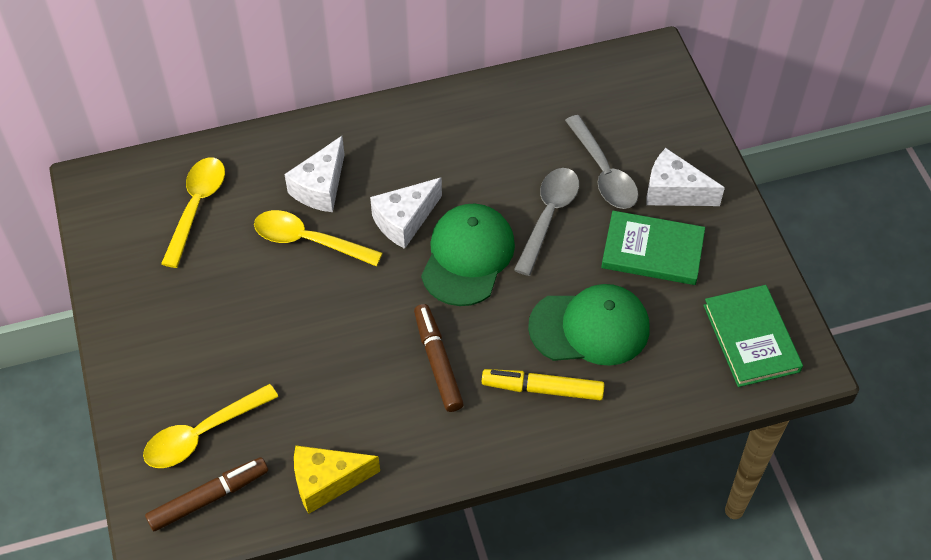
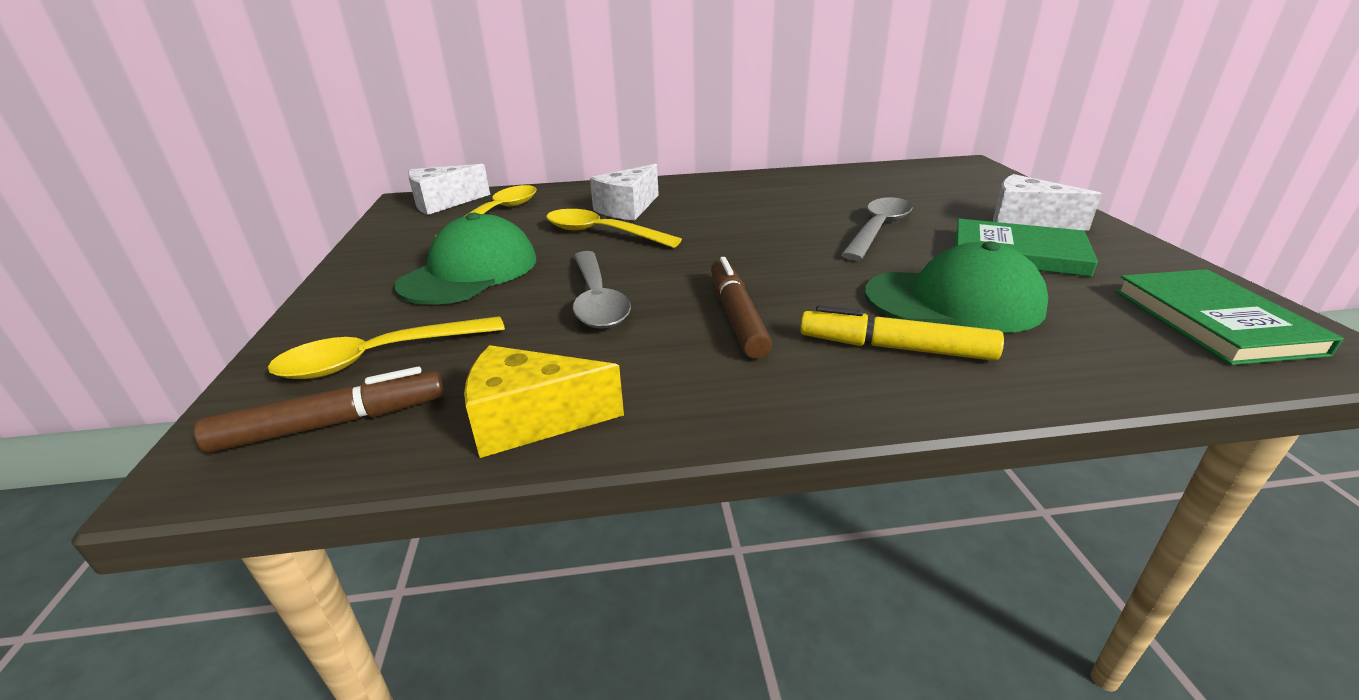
camera: 10 degrees right, 25 degrees down
white cheese [370,177,442,249] -> white cheese moved to [408,164,490,215]
green cap [421,204,515,306] -> green cap moved to [395,213,536,305]
grey spoon [565,115,638,209] -> grey spoon moved to [573,251,631,329]

